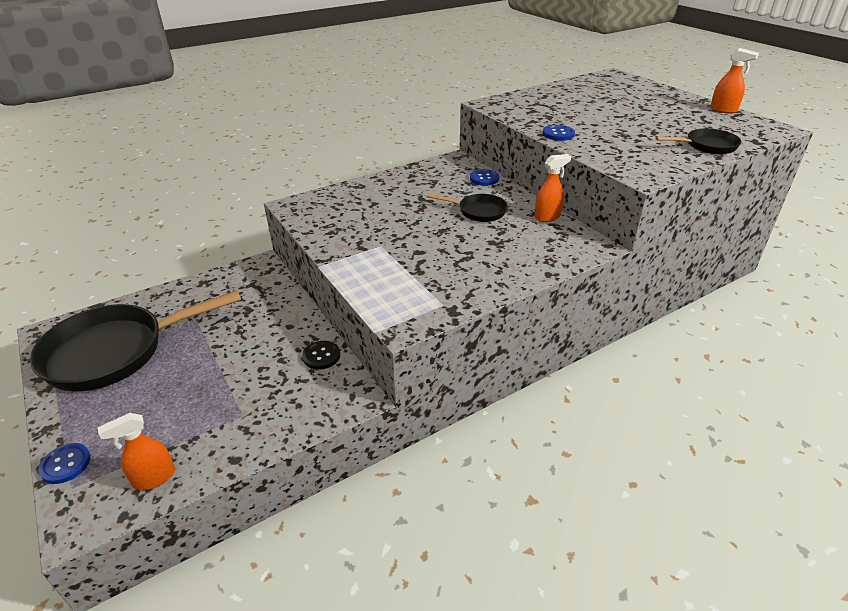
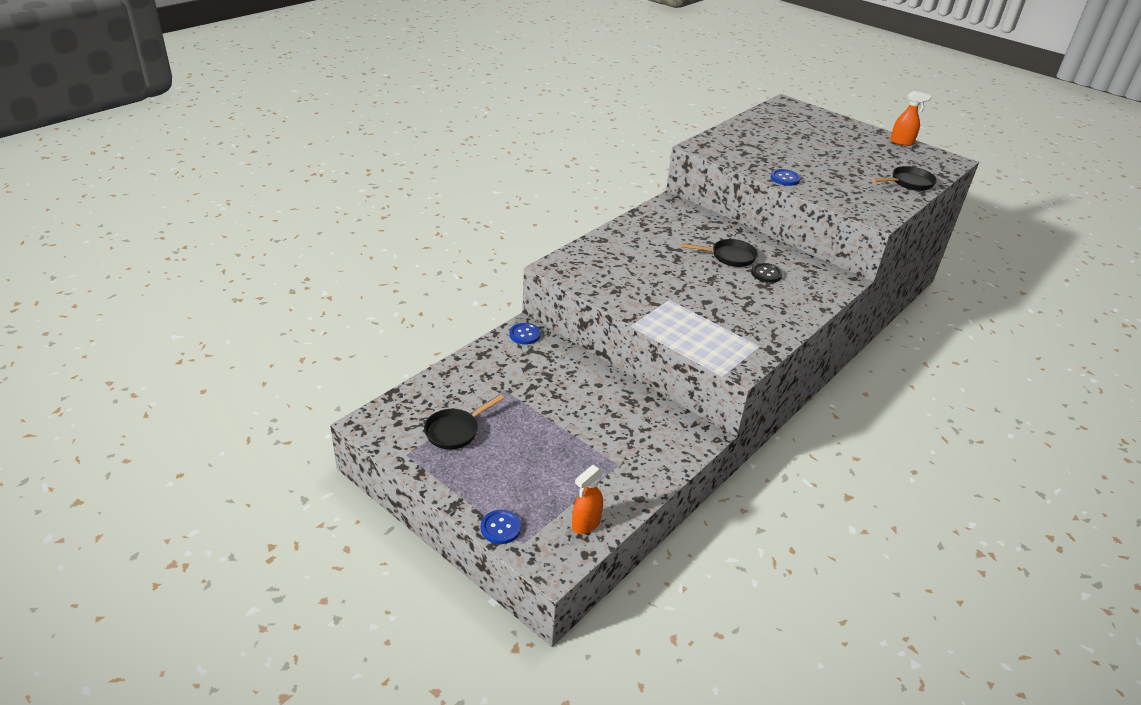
camera: 20 degrees left, 0 degrees up
black pan [30,290,241,391] -> black pan [424,395,504,450], size x0.48
black button [302,341,340,370] -> black button moved to [751,263,783,283]
blue button [470,169,499,185] -> blue button moved to [509,323,541,345]
orange spray bottle [535,154,571,222] -> none

